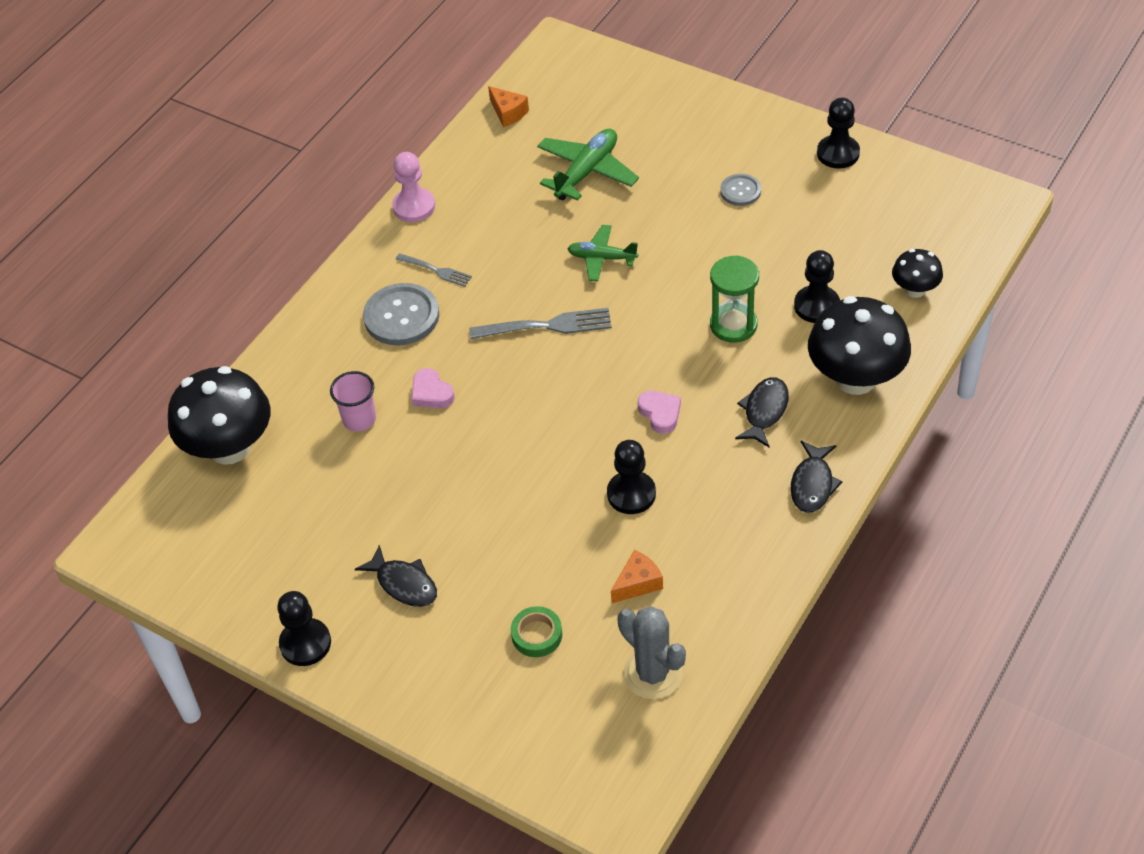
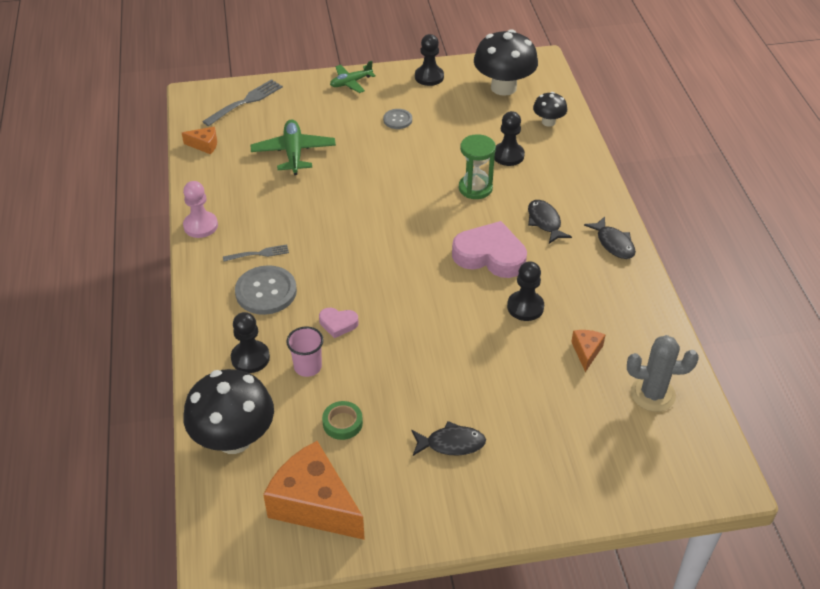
camera: 45 degrees left, 5 degrees down
black pawn [277,591,331,666] -> black pawn moved to [231,312,270,373]
grey fork [469,308,612,339] -> grey fork moved to [202,79,283,126]
green tape [511,606,562,657] -> green tape moved to [322,401,363,440]
green plane [567,225,638,282] -> green plane moved to [330,61,376,93]
pink heart [638,391,681,434] -> pink heart [452,221,527,278], size x2.01
black mushroom [808,296,911,395] -> black mushroom moved to [474,29,538,96]
none -> orange cheese [263,441,365,540]

